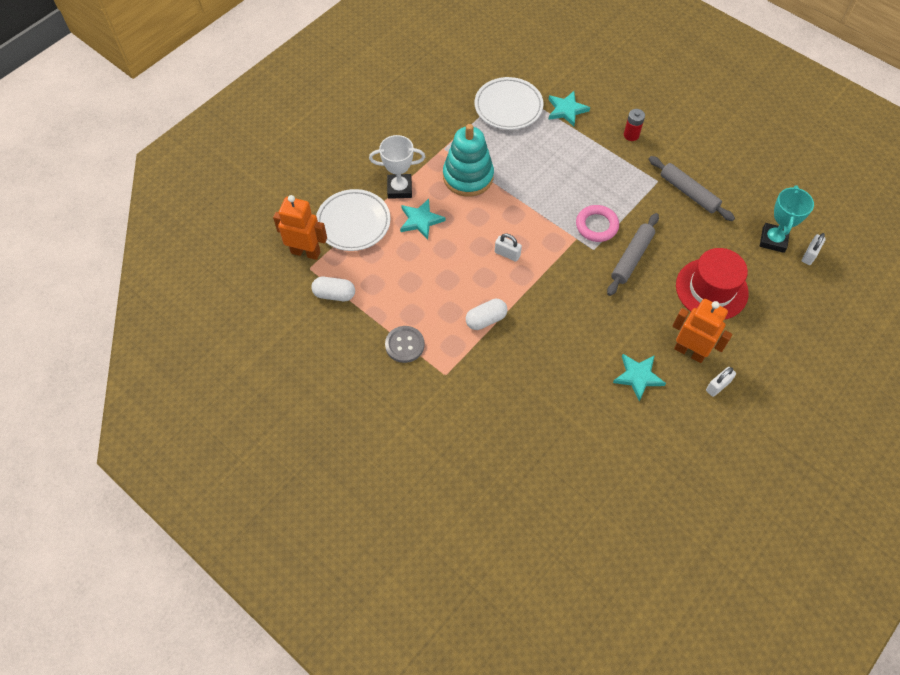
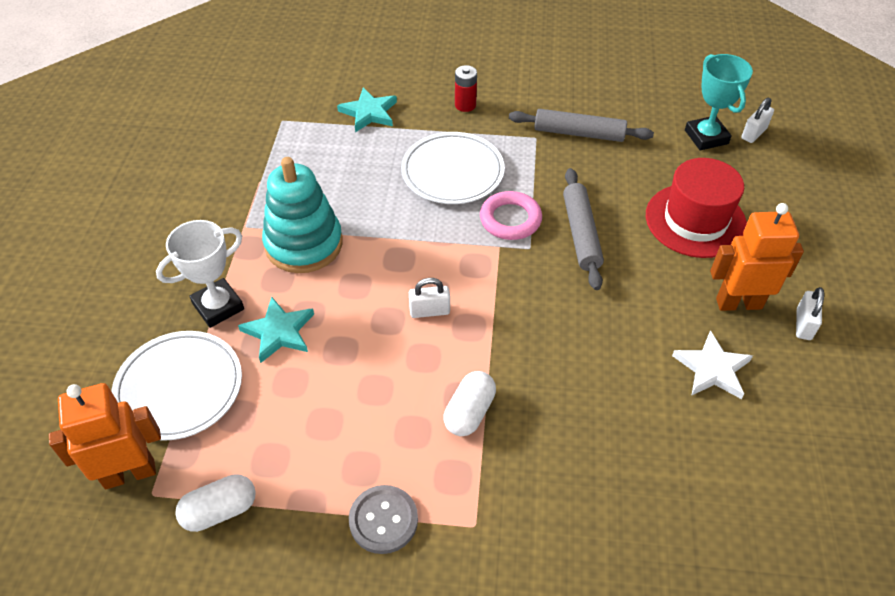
camera: 35 degrees left, 10 degrees down
white plate [475,77,544,130] -> white plate moved to [401,132,505,204]
turquoise star [613,354,666,402] -> white star [672,330,753,399]
white padlock [802,233,826,265] -> white padlock turned 45 degrees clockwise [741,98,774,143]

